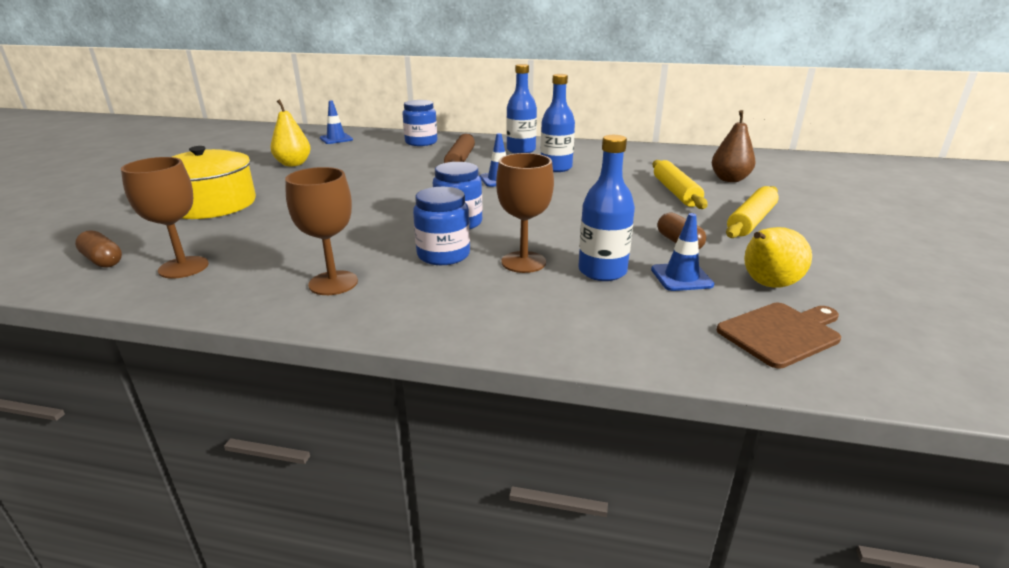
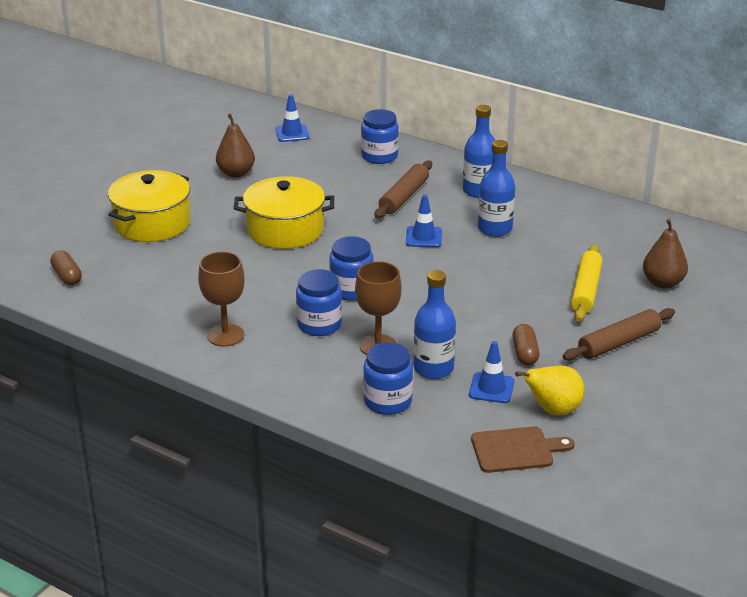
camera: 20 degrees right, 5 degrees up
brown goblet [121,157,209,279] -> none
yellow pear [270,99,311,166] -> brown pear [216,114,255,178]
yellow rolling pin [726,186,779,238] -> brown rolling pin [563,308,675,361]
none -> yellow pot [234,176,334,249]
none -> blue jar [363,342,413,415]

